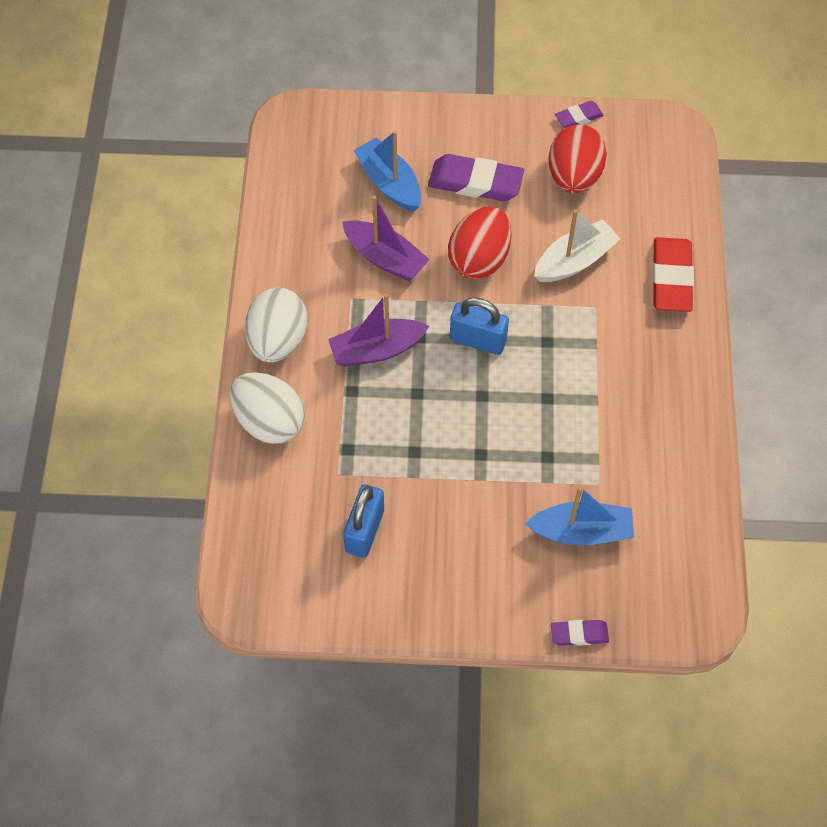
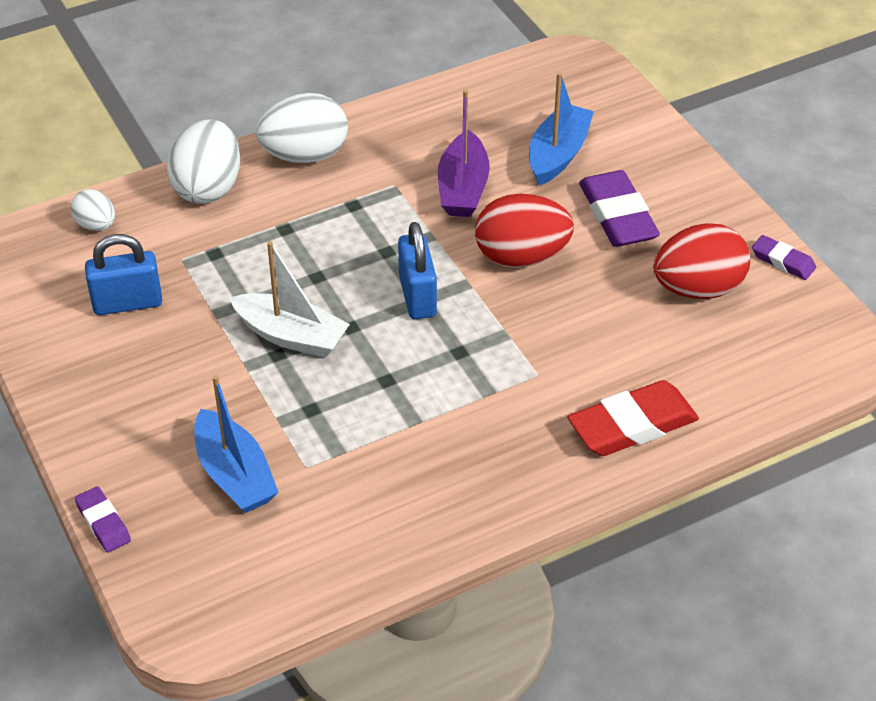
camera: 60 degrees right, 15 degrees down
purple boat [328,293,429,367] -> none
white boat [534,209,620,282] -> white boat moved to [229,241,350,358]
none -> white egg [70,189,115,231]

